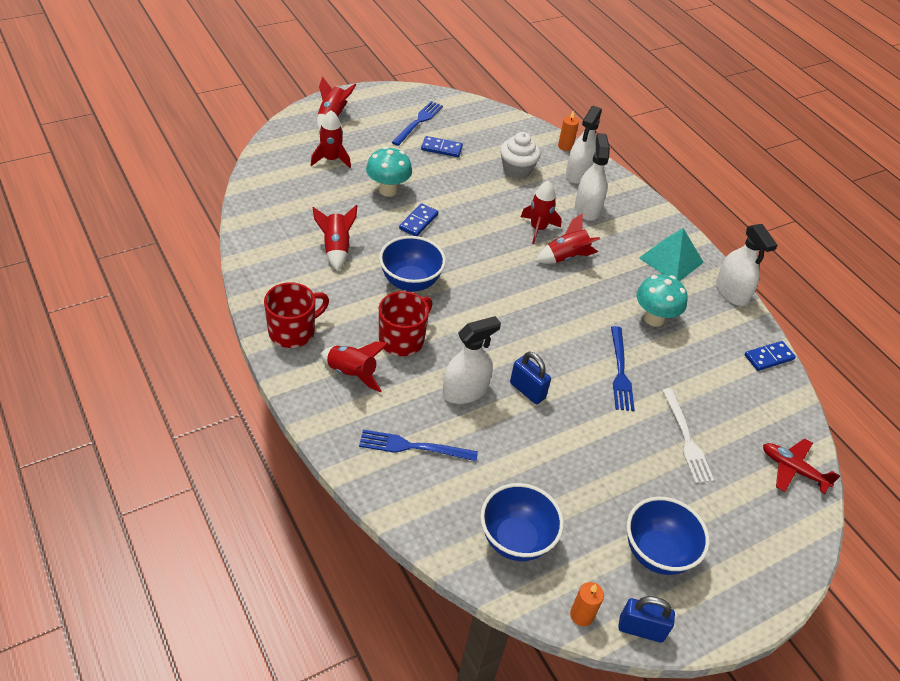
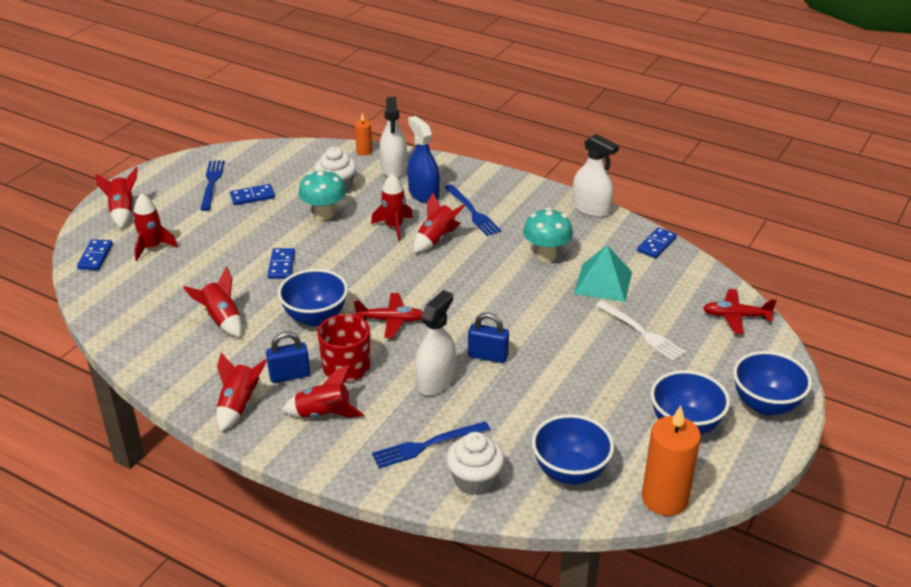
camera: 25 degrees left, 10 degrees down
red mug [264,282,329,348] -> red rocket [216,353,267,432]
turquoise mushroom [366,146,412,197] -> turquoise mushroom moved to [298,169,346,220]
orange candle [570,582,604,626] -> orange candle [642,405,701,516], size x2.00
white spray bottle [575,133,610,221] -> blue spray bottle [407,116,440,203]
blue fork [611,326,635,411] -> blue fork moved to [444,185,501,236]
blue padlock [618,596,675,643] -> blue padlock moved to [266,332,310,383]
turquoise pyramid [639,228,704,281] -> turquoise pyramid moved to [574,245,632,302]
none -> blue domino [77,239,113,270]
none -> red plane [354,293,423,338]
none -> white cupcake [446,432,504,495]
none -> blue bowl [733,351,812,415]

